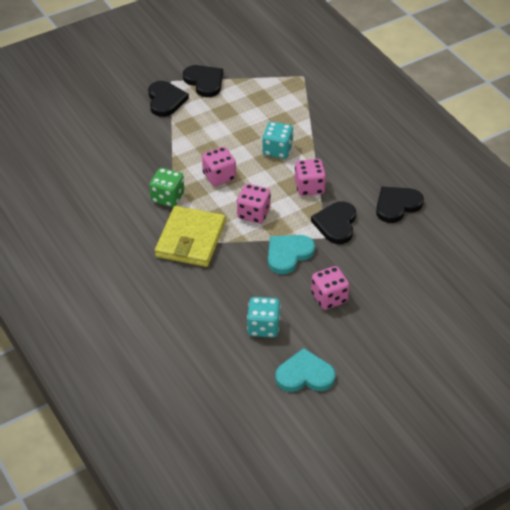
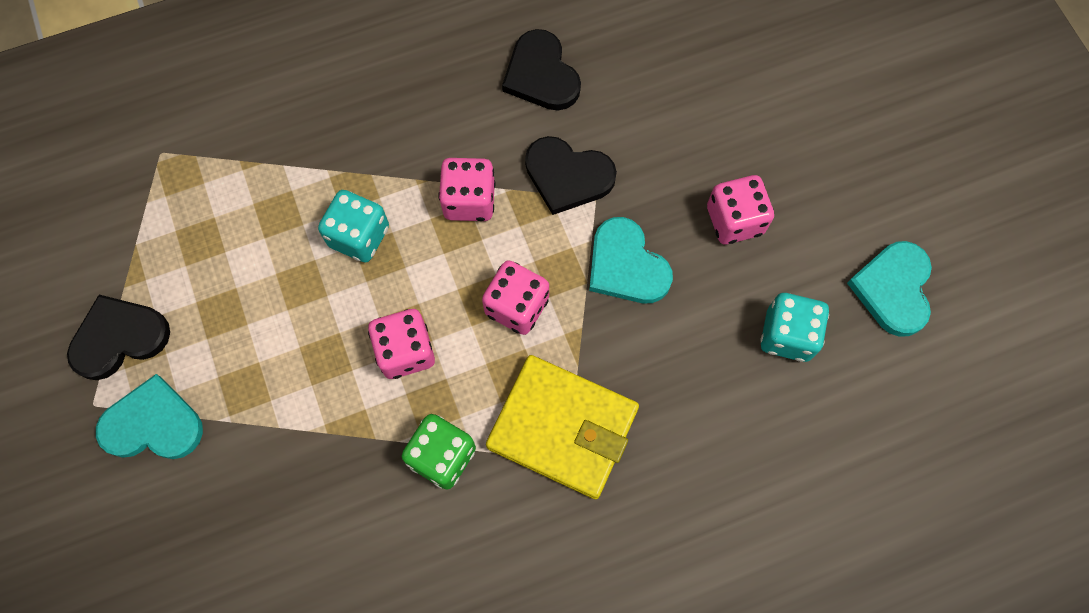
camera: 80 degrees left, 25 degrees up
black heart [148,81,189,117] -> turquoise heart [96,374,203,459]

